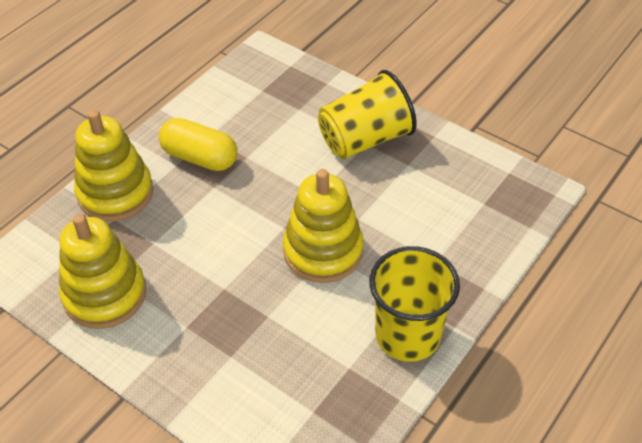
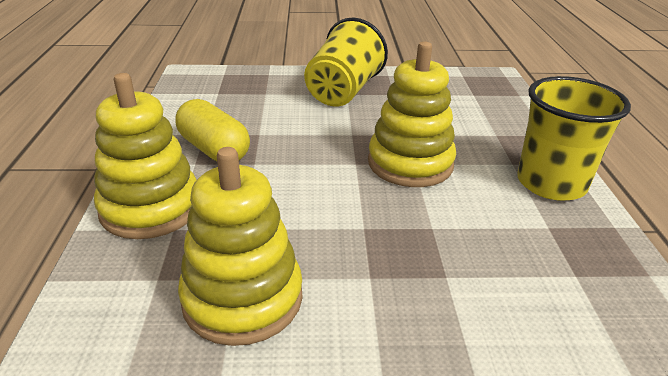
camera: 40 degrees left, 15 degrees down
yellow capsule [159,118,237,171] -> yellow capsule turned 60 degrees clockwise [176,99,250,161]

